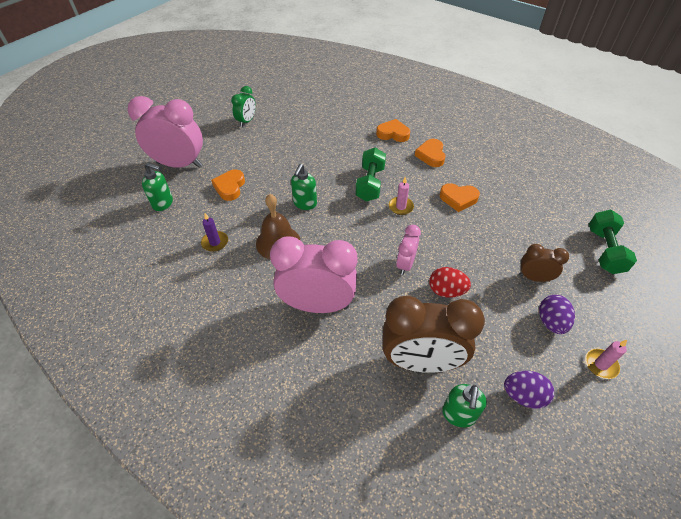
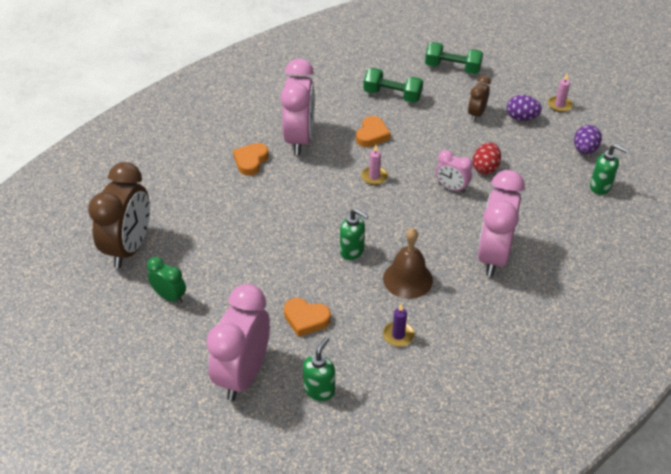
camera: 80 degrees left, 5 degrees down
green dumbbell [356,147,386,202] -> green dumbbell moved to [363,68,423,103]
brown clock [383,296,485,373] -> brown clock moved to [88,162,150,268]
orange heart [415,139,446,167] -> pink clock [280,58,315,155]

